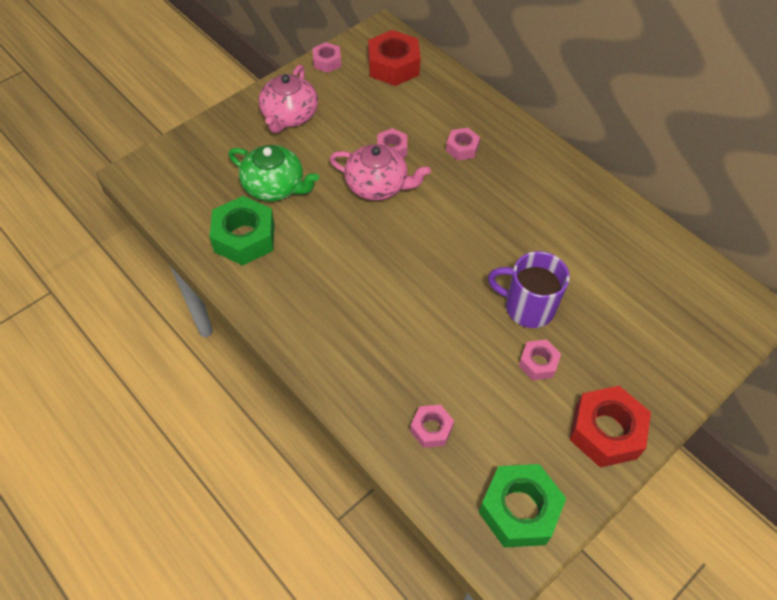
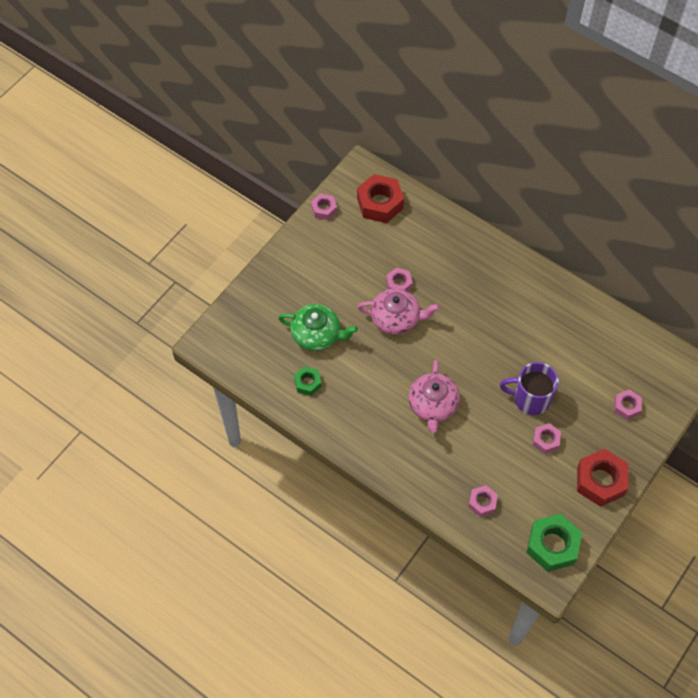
camera: 10 degrees left, 5 degrees up
green nut [210,196,275,265] -> green nut [294,366,322,396], size x0.55
pink teapot [259,65,318,133] -> pink teapot moved to [408,360,460,433]
pink nut [446,128,480,160] -> pink nut moved to [614,390,642,420]

